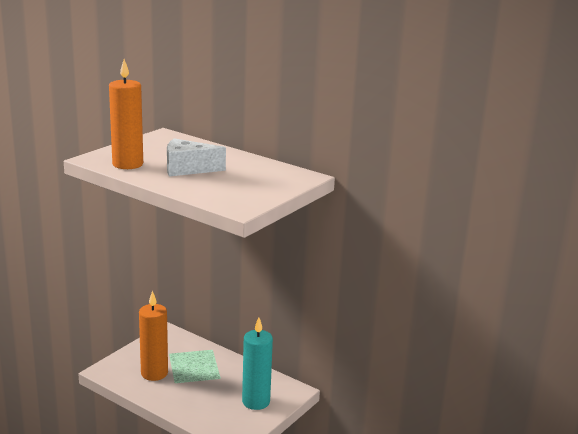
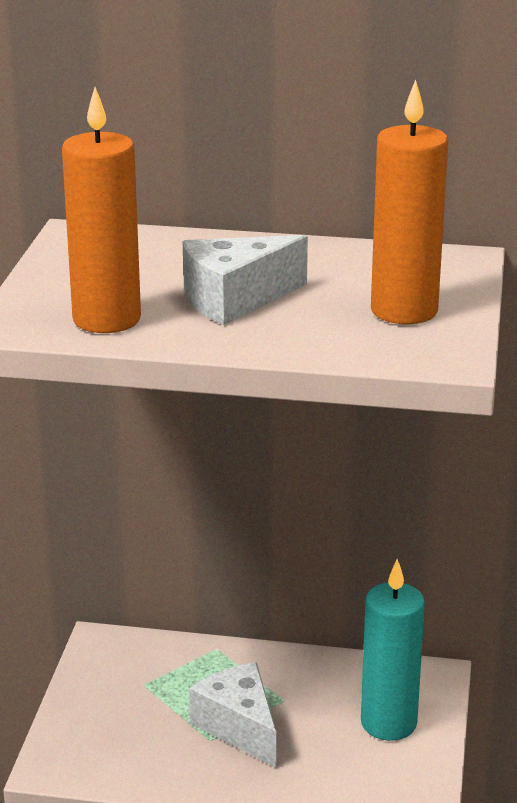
camera: 25 degrees left, 5 degrees up
orange candle [139,291,168,381] -> orange candle moved to [371,79,448,324]
none -> white cheese [189,662,276,768]

